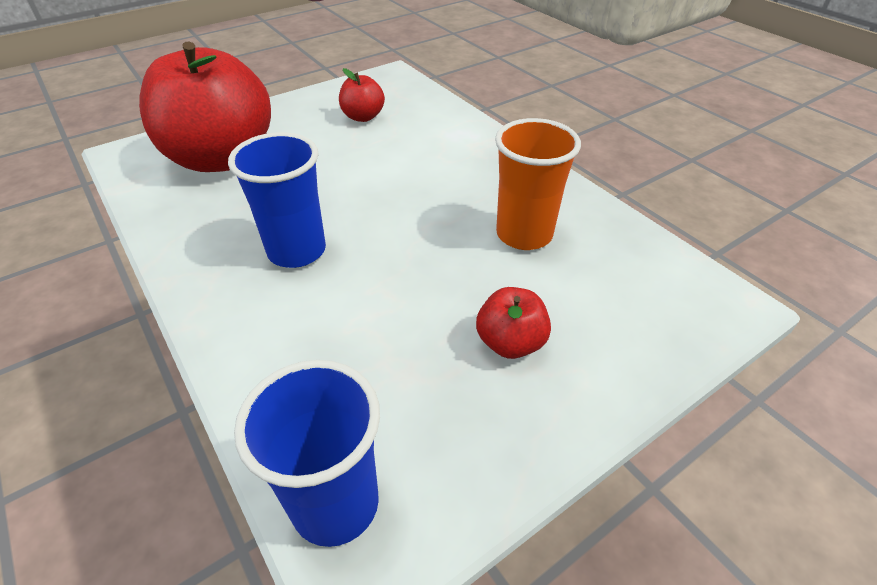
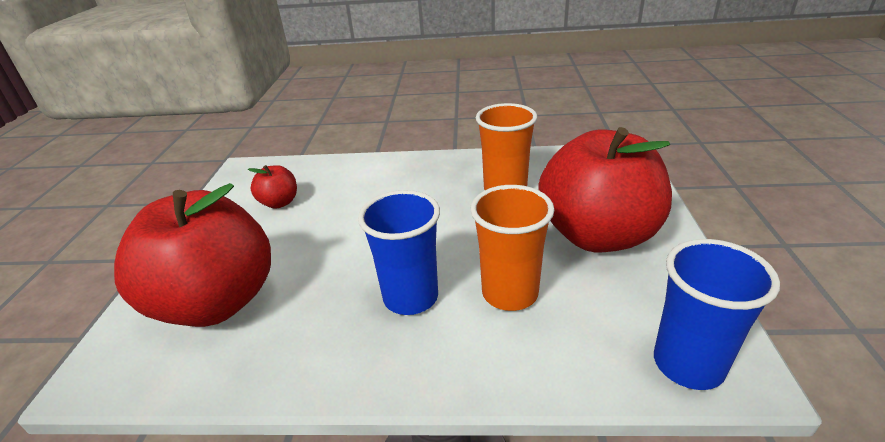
camera: 50 degrees left, 10 degrees down
red apple [476,287,551,359] -> red apple [539,127,672,252], size x2.33
none -> orange cup [470,185,554,311]

